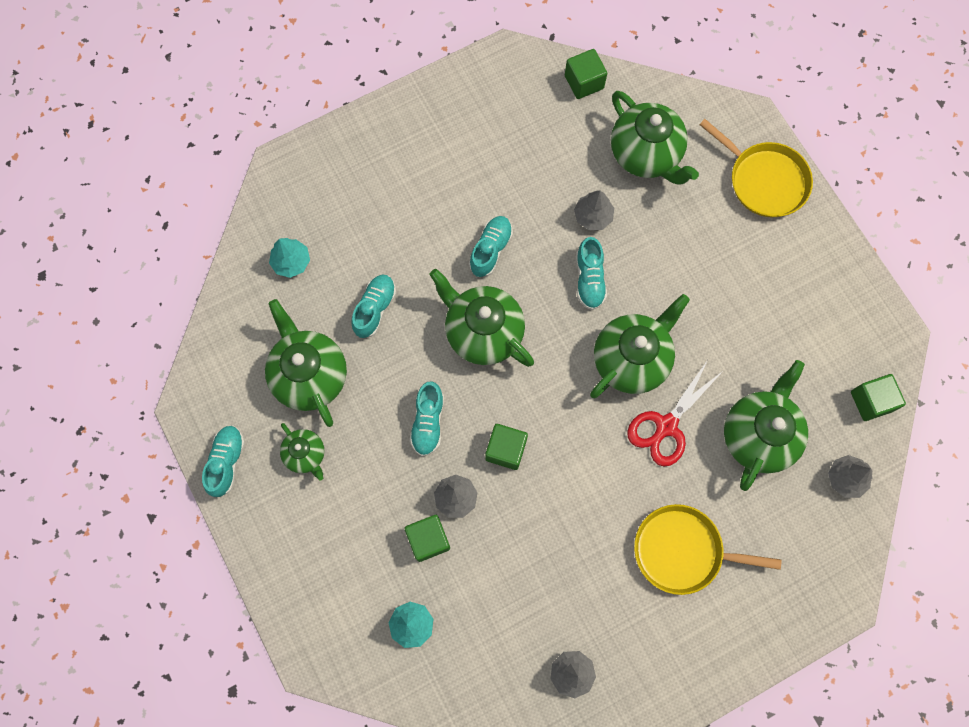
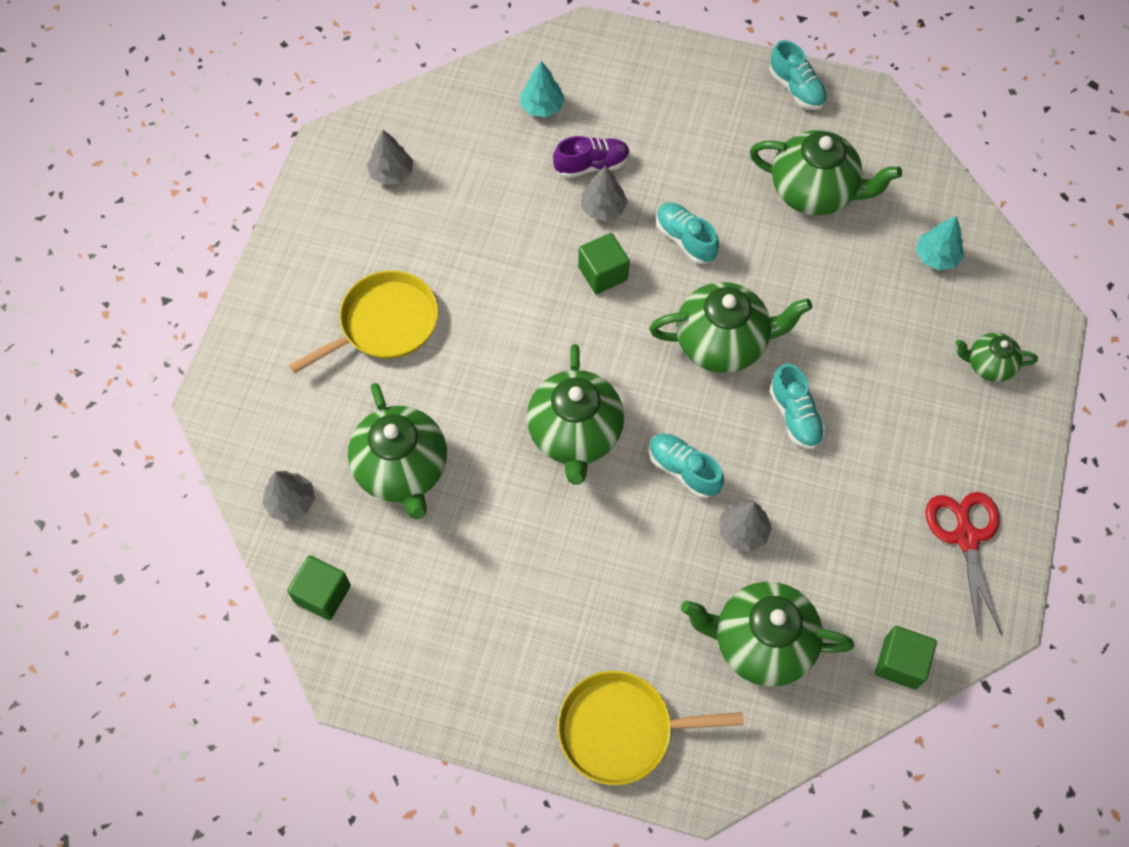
camera: 135 degrees right, 10 degrees down
green teapot [280,423,324,480] -> green teapot moved to [956,333,1038,382]
turquoise shoe [351,275,396,338] -> none
green cube [405,515,450,562] -> purple shoe [553,136,630,178]
red scissors [627,360,723,466] -> red scissors moved to [926,492,1002,637]

